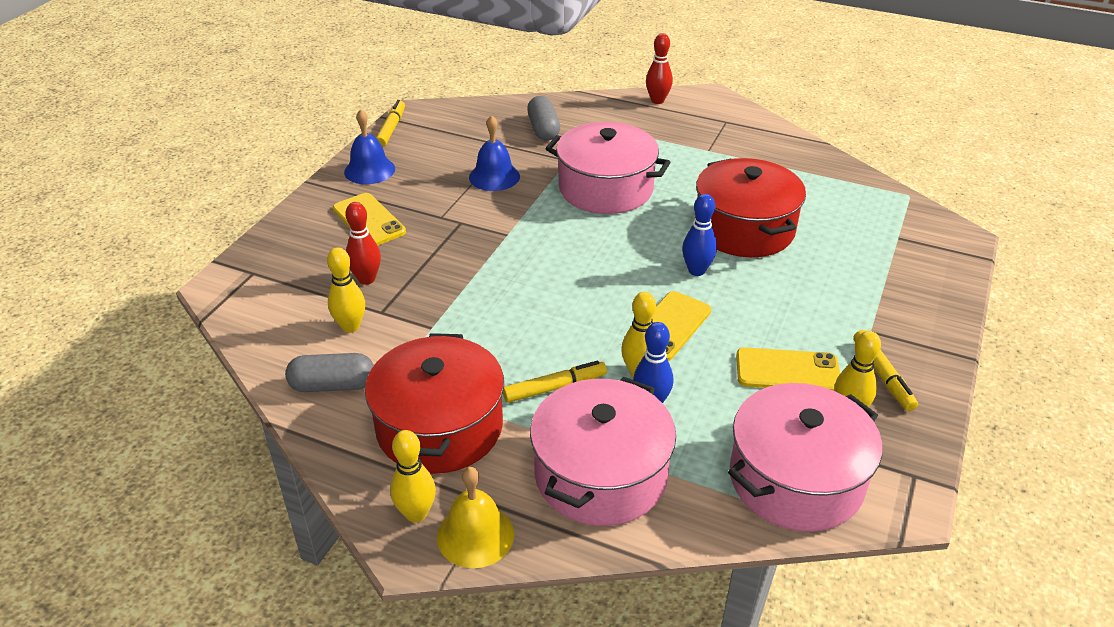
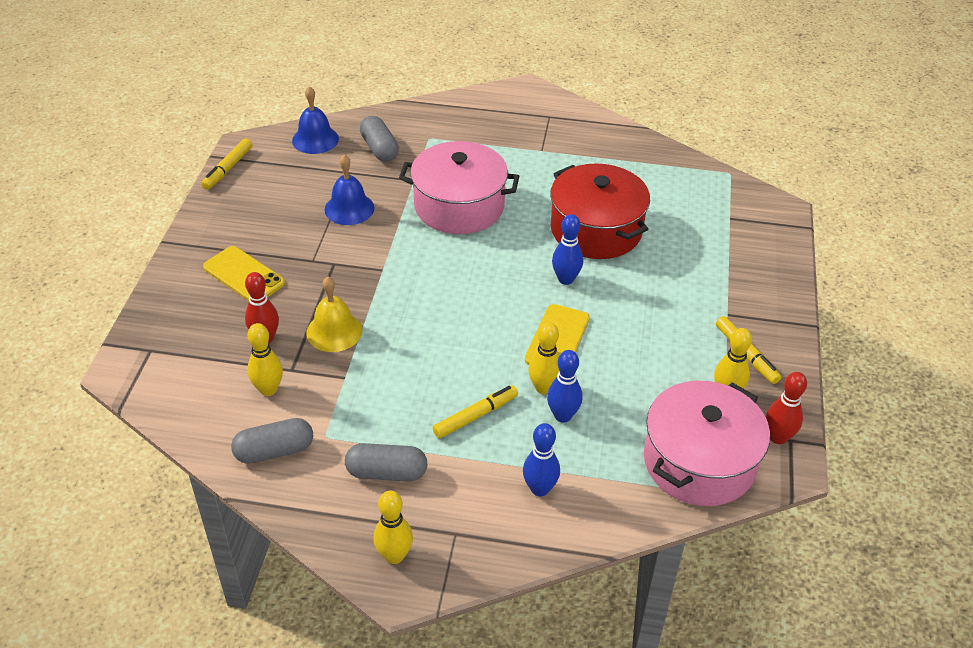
camera: 15 degrees left, 5 degrees up
blue bell [344,109,395,184] -> blue bell moved to [292,86,339,154]
red pot [365,333,504,474] -> grey capsule [345,443,427,482]
yellow marker [376,100,405,147] -> yellow marker turned 150 degrees counterclockwise [201,138,252,190]
yellow bell [437,467,514,568] -> yellow bell moved to [306,277,362,352]
pink pot [530,377,676,526] -> blue bowling pin [523,423,560,496]
red bowling pin [646,33,673,104] -> red bowling pin moved to [766,372,807,444]
yellow phone [736,347,840,391] -> none

